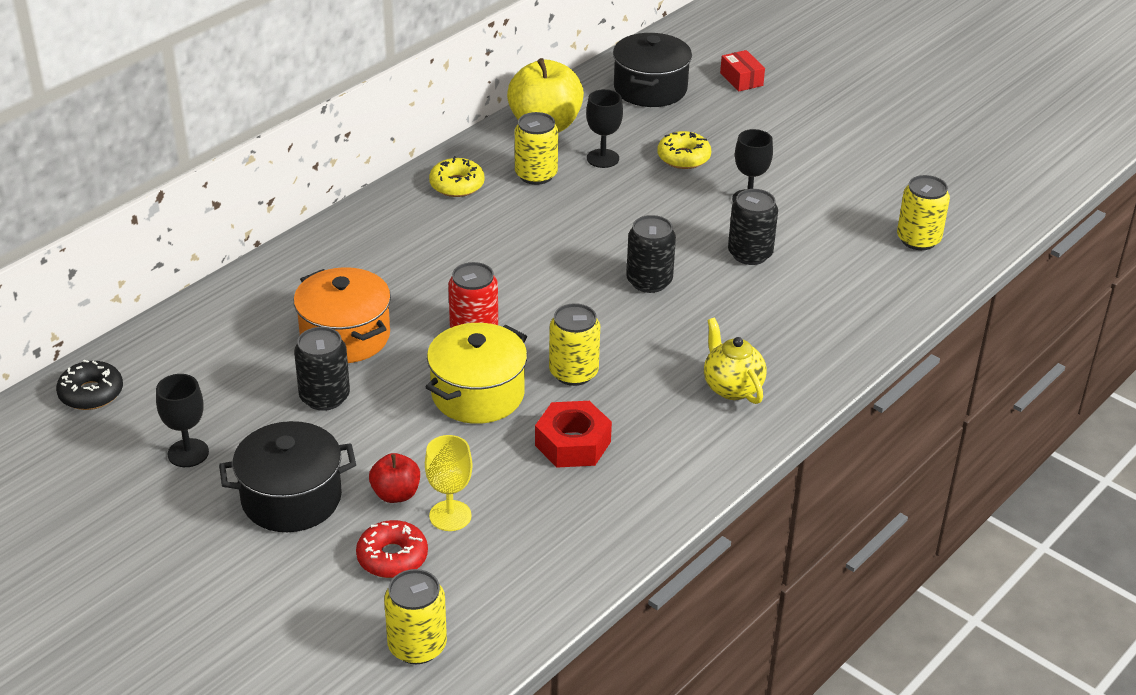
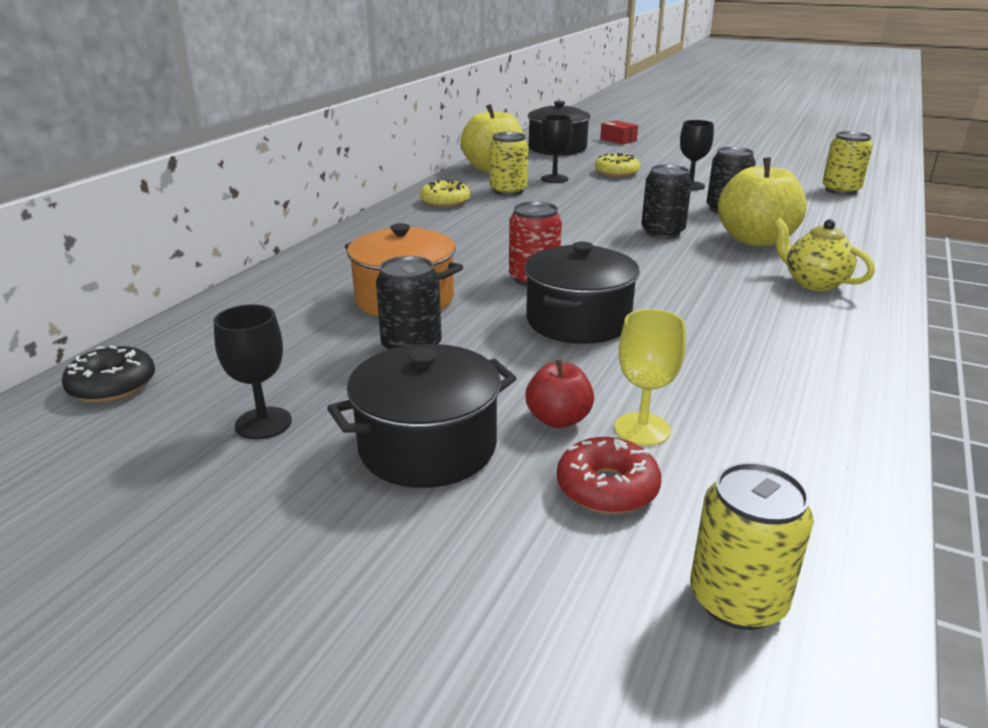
camera: 15 degrees left, 10 degrees down
yellow pot [426,323,527,424] -> black pot [524,241,640,344]
red nut [535,401,612,467] -> none
yellow can [549,303,600,386] -> none
none -> yellow apple [718,157,807,247]

